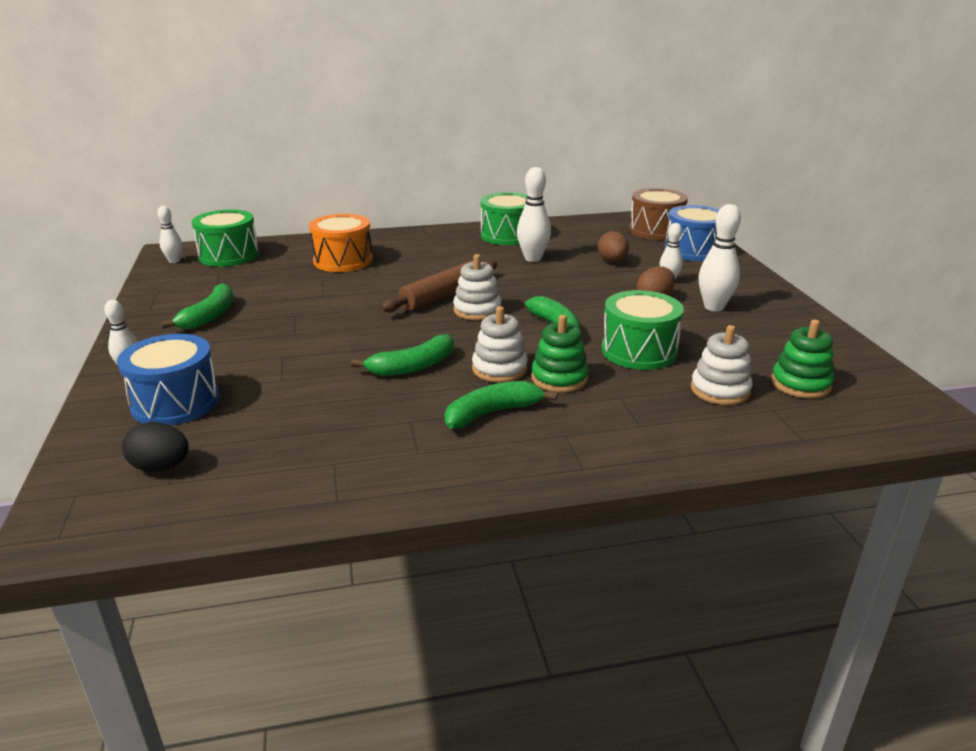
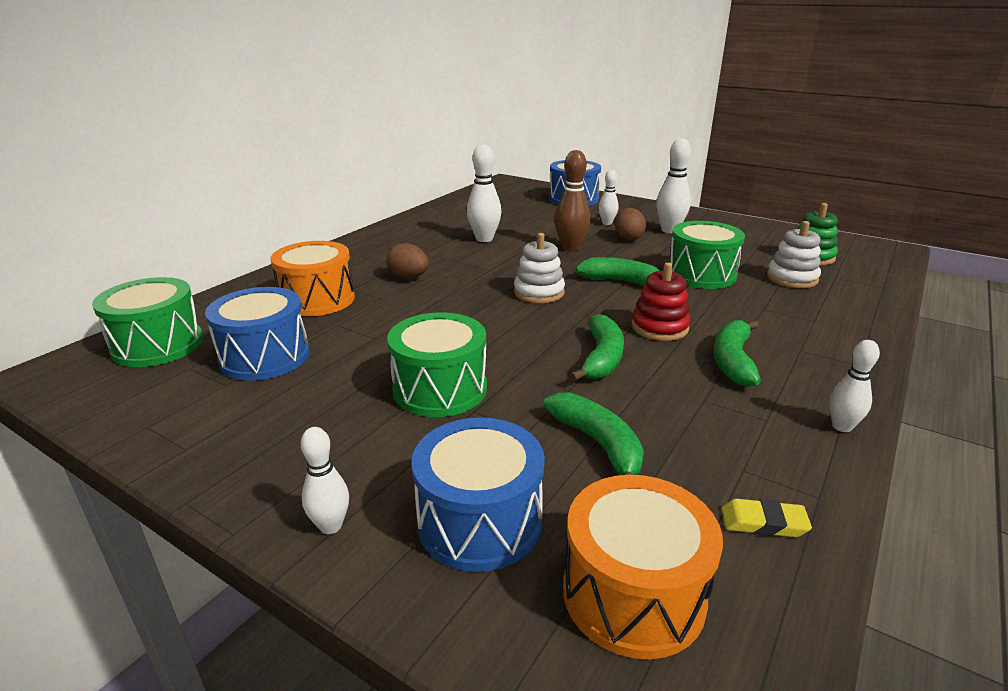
camera: 45 degrees left, 0 degrees up
black egg [122,422,189,472] -> orange drum [563,475,723,660]
white bowling pin [157,206,182,263] -> white bowling pin moved to [829,340,880,432]
green banana [161,283,234,329] -> green banana moved to [543,392,644,475]
brown rolling pin [381,260,497,313] -> none
white stacking toy [472,306,528,383] -> red stacking toy [632,262,691,341]
green drum [480,192,528,245] -> green drum moved to [387,312,487,417]
green stacking toy [531,315,589,393] -> none
brown egg [598,231,629,263] -> brown egg moved to [387,243,428,279]
brown drum [629,188,688,240] -> none
none -> blue drum [205,287,310,381]
none -> brown bowling pin [554,150,591,251]
none -> yellow eraser [722,499,812,537]

